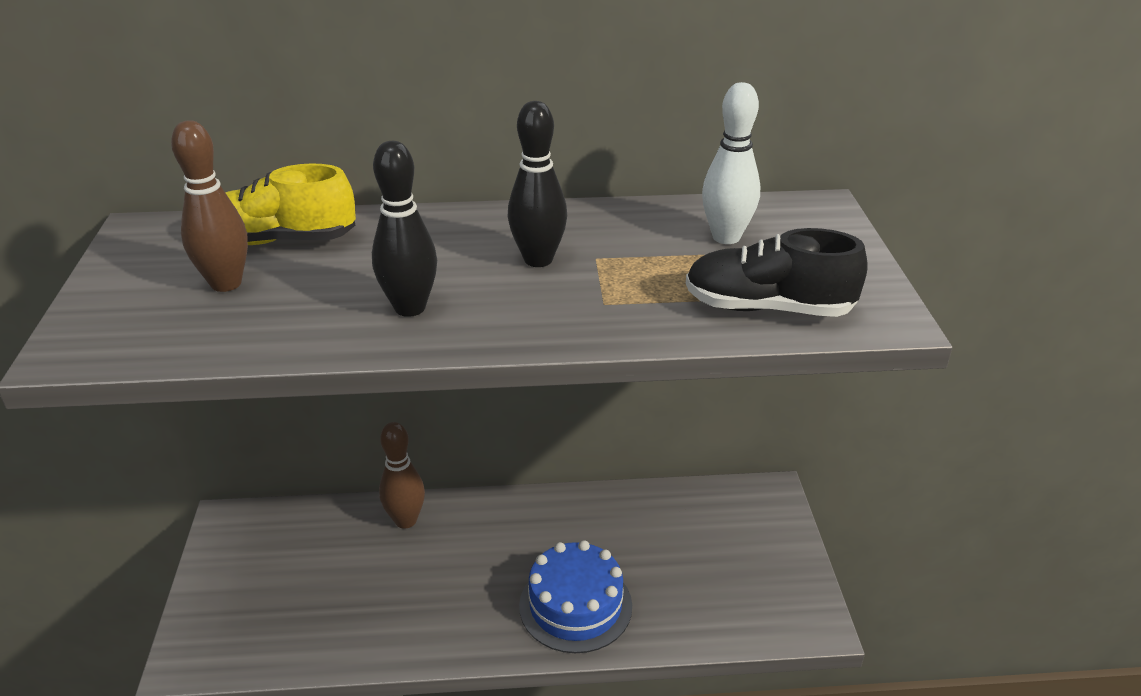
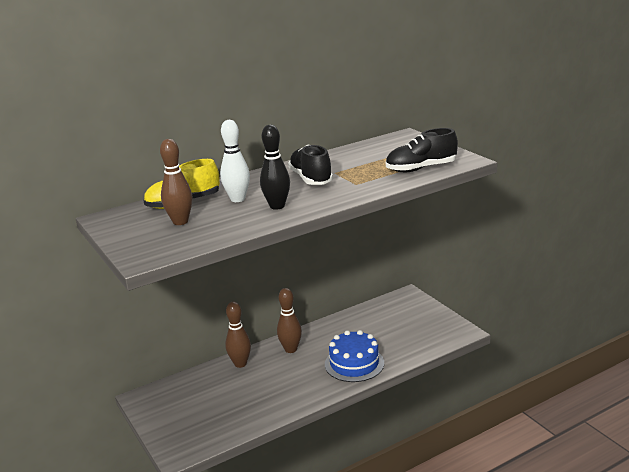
camera: 25 degrees left, 10 degrees down
black bowling pin [508,101,567,267] -> black shoe [288,145,333,185]
white bowling pin [702,82,760,244] -> white bowling pin moved to [220,120,250,202]
none -> brown bowling pin [277,288,302,353]

